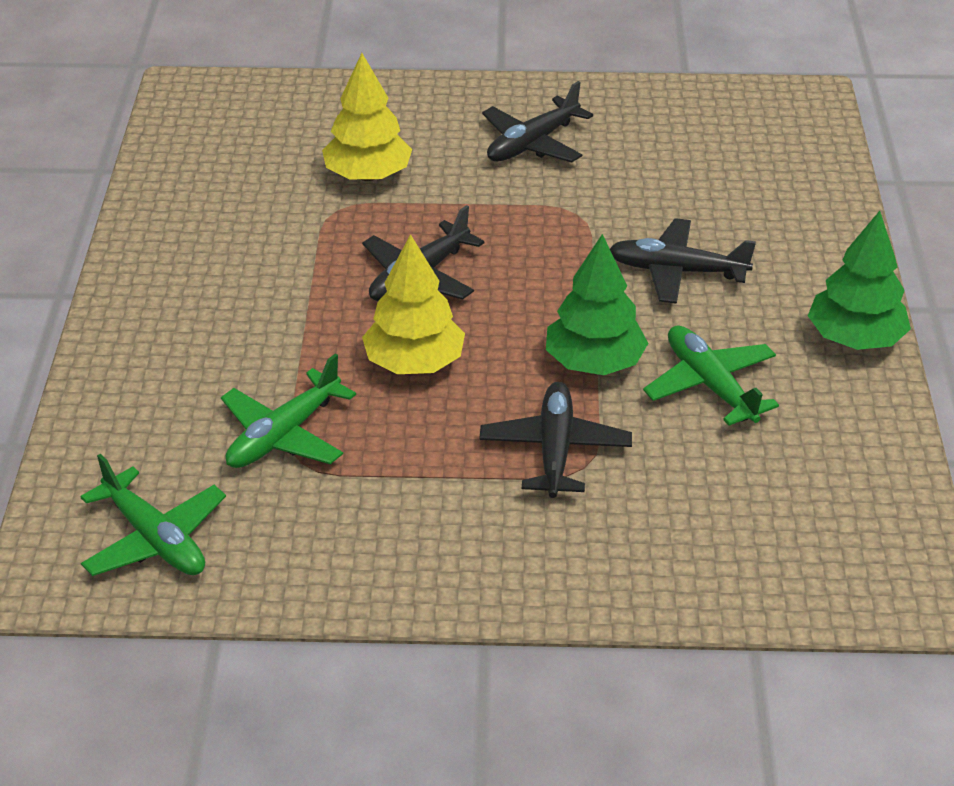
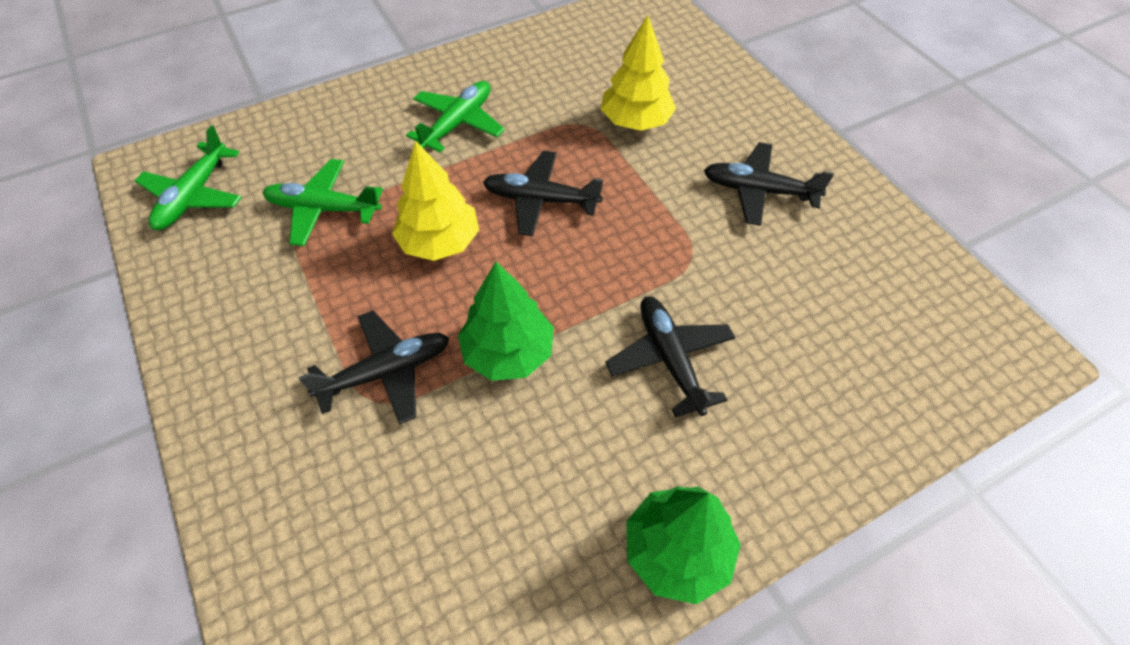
camera: 60 degrees right, 15 degrees up
green plane [643,325,779,426] -> green plane moved to [406,81,505,153]

